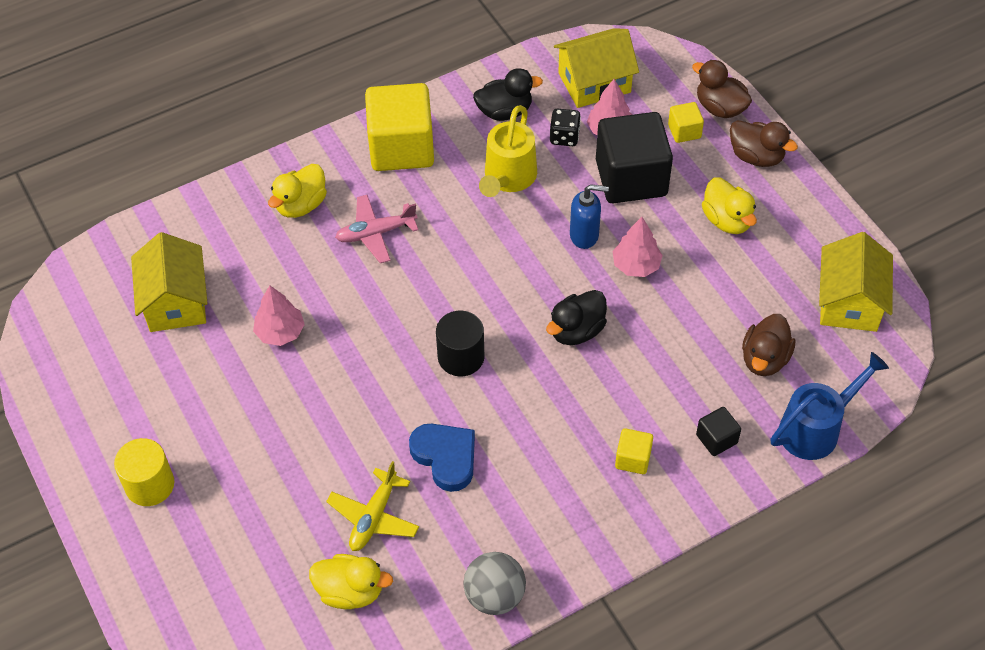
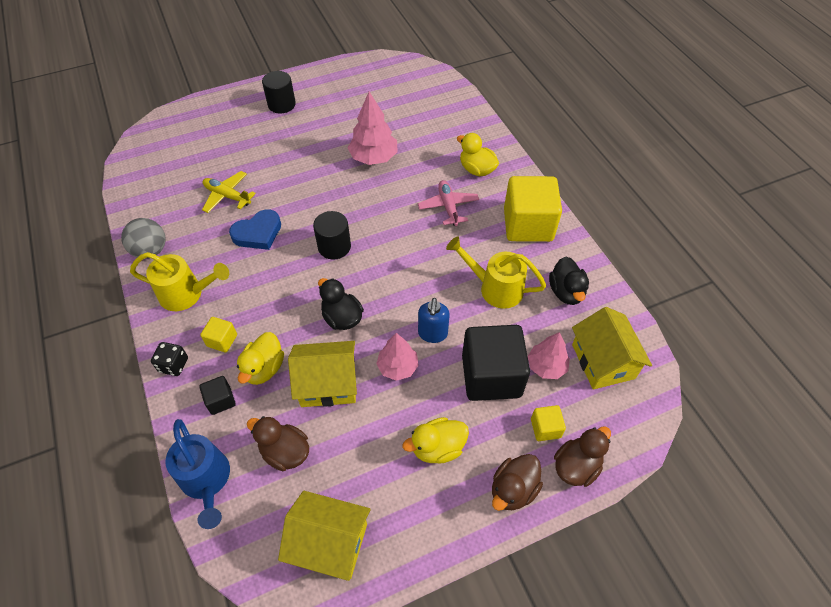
camera: 95 degrees right, 0 degrees up
yellow cylinder [114,438,174,506] -> black cylinder [262,71,296,114]
yellow house [131,232,208,332] -> yellow house moved to [288,341,357,407]
pink tree [253,285,305,346] -> pink tree [348,92,398,165], size x1.51
yellow duck [309,554,393,609] -> yellow duck moved to [237,332,284,385]
black dice [550,109,581,146] -> black dice moved to [151,342,188,376]
none -> yellow watering can [130,252,229,311]

